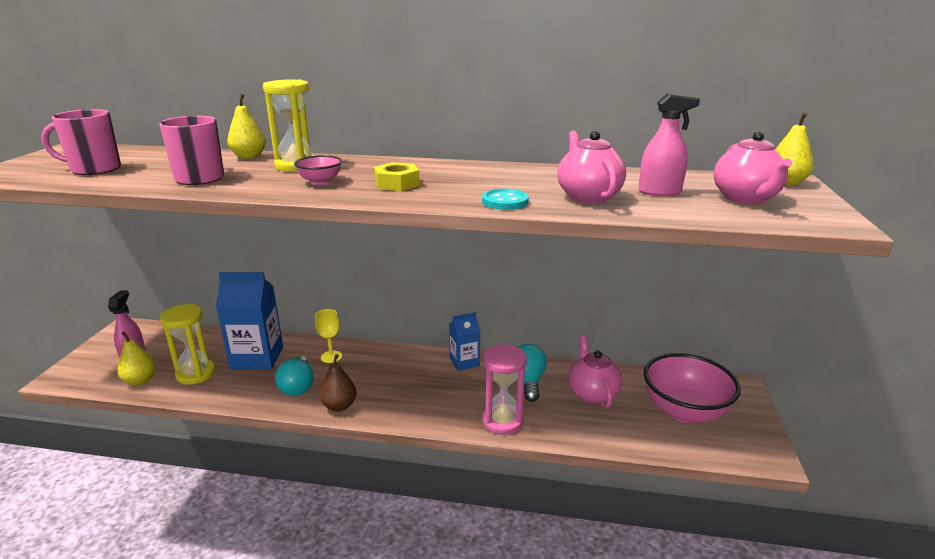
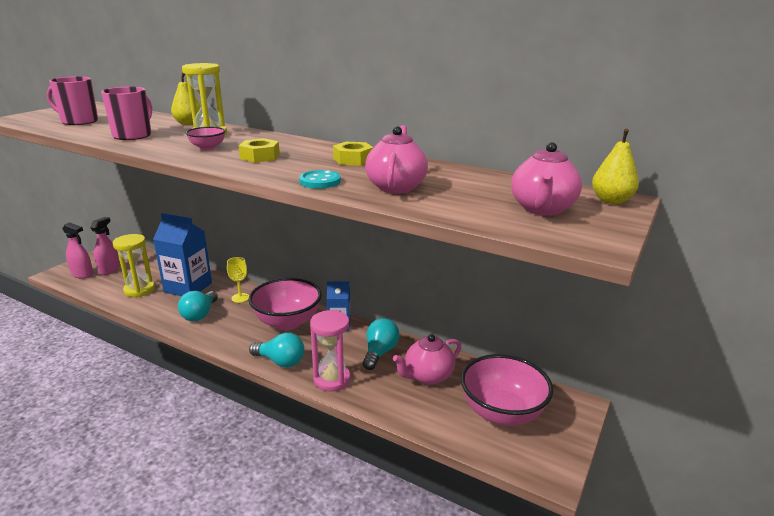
camera: 20 degrees right, 0 degrees up
yellow pear [117,331,156,386] -> none
brown pear [319,354,357,412] -> none
pink teapot [568,336,623,408] -> pink teapot turned 135 degrees counterclockwise [393,334,461,385]
pink spray bottle [639,93,700,196] -> pink spray bottle moved to [62,222,93,278]
none -> pink bowl [248,278,322,330]
none -> turquoise light bulb [249,333,304,367]
none -> yellow nut [333,142,373,166]

